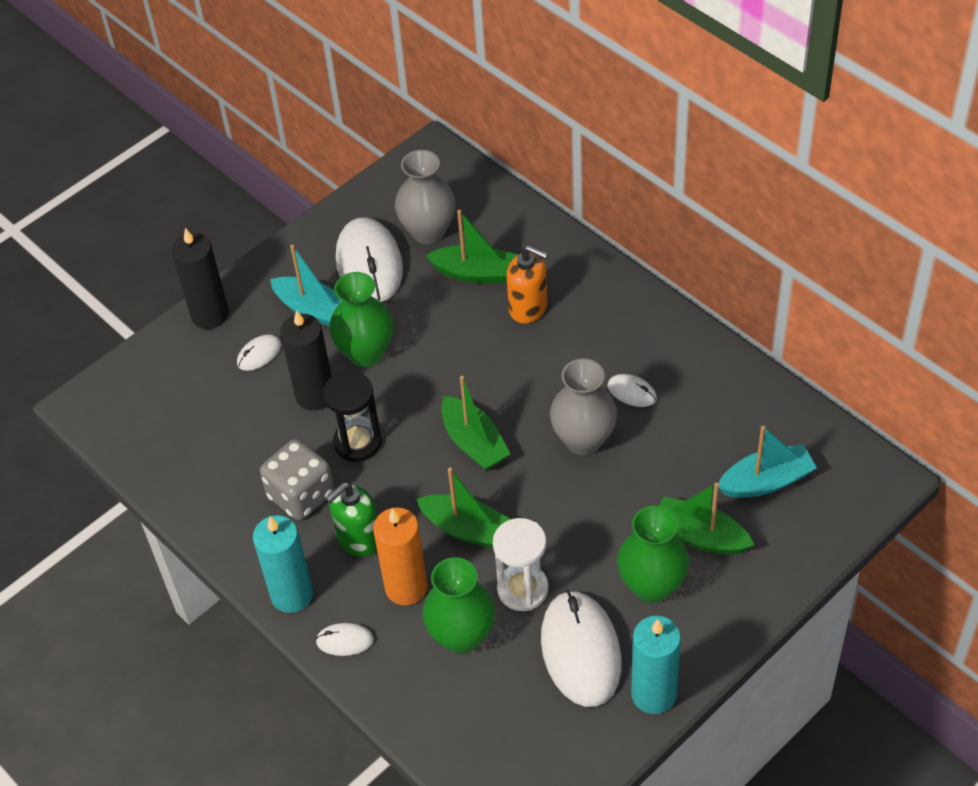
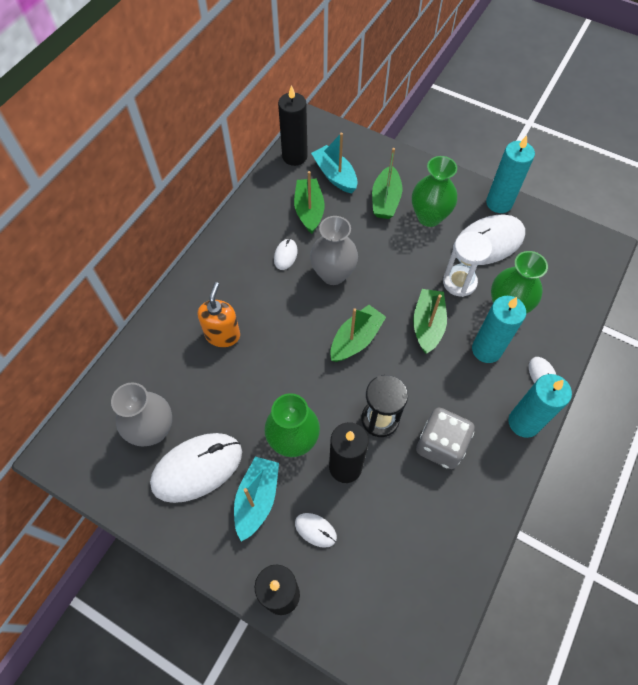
camera: 110 degrees left, 10 degrees up
green soap dispenser [326,482,377,557] -> none
orange candle [373,507,428,605] -> turquoise candle [472,296,526,363]
green boat [426,210,518,283] -> green boat moved to [294,171,325,234]
none -> black candle [278,85,308,166]

